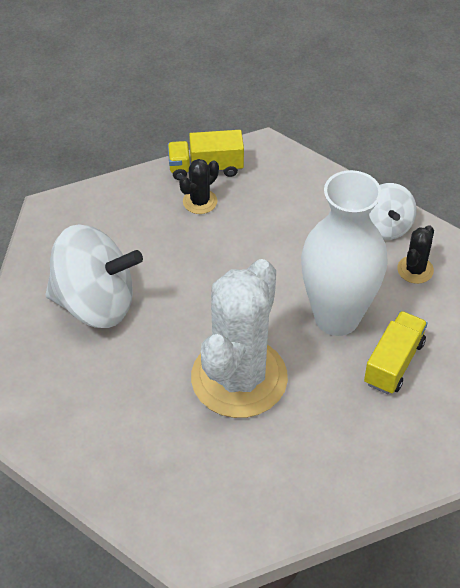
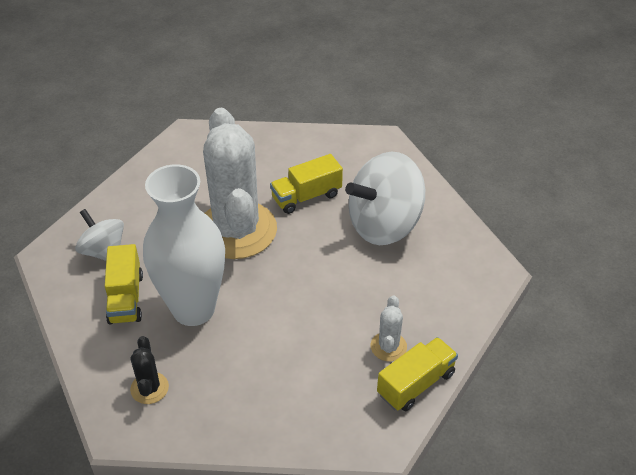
camera: 145 degrees right, 5 degrees down
black cactus [179,159,219,214] -> white cactus [371,296,407,361]
white spinning top [369,183,417,240] -> white spinning top moved to [75,209,124,261]
none -> yellow truck [270,154,343,214]

